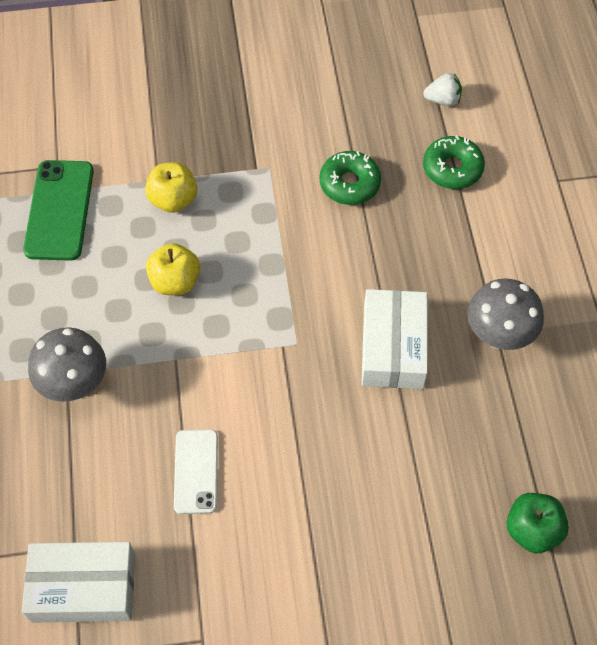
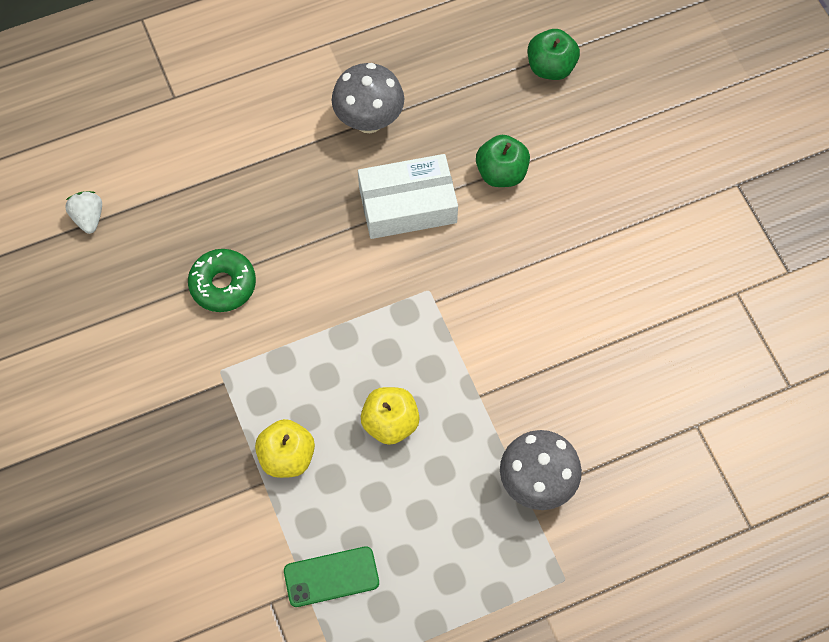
camera: 105 degrees left, 5 degrees up
white box [22,542,135,623] -> none
green phone [23,160,94,261] -> green phone [284,546,379,607], size x0.67
white phone [174,430,218,514] -> none
green donut [423,135,485,189] -> none
none -> green apple [476,135,530,187]

